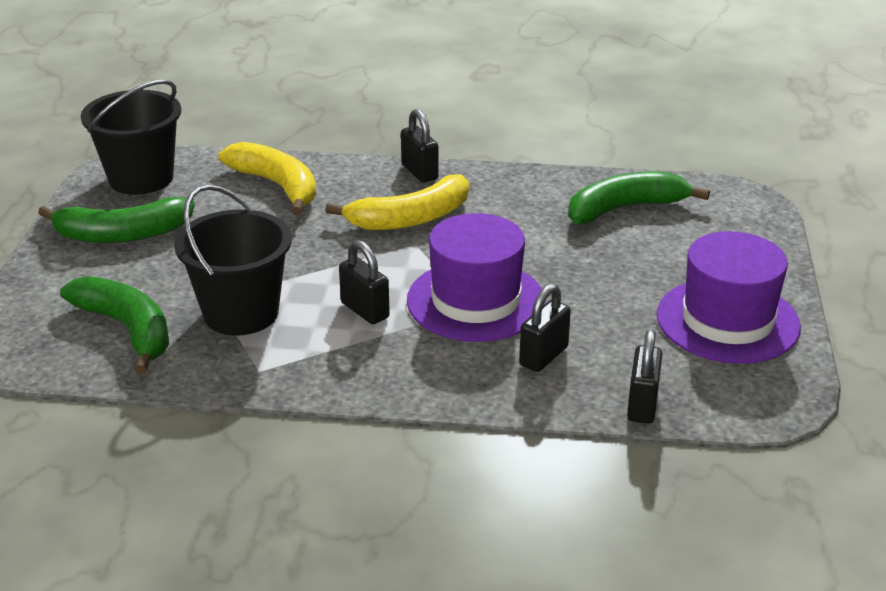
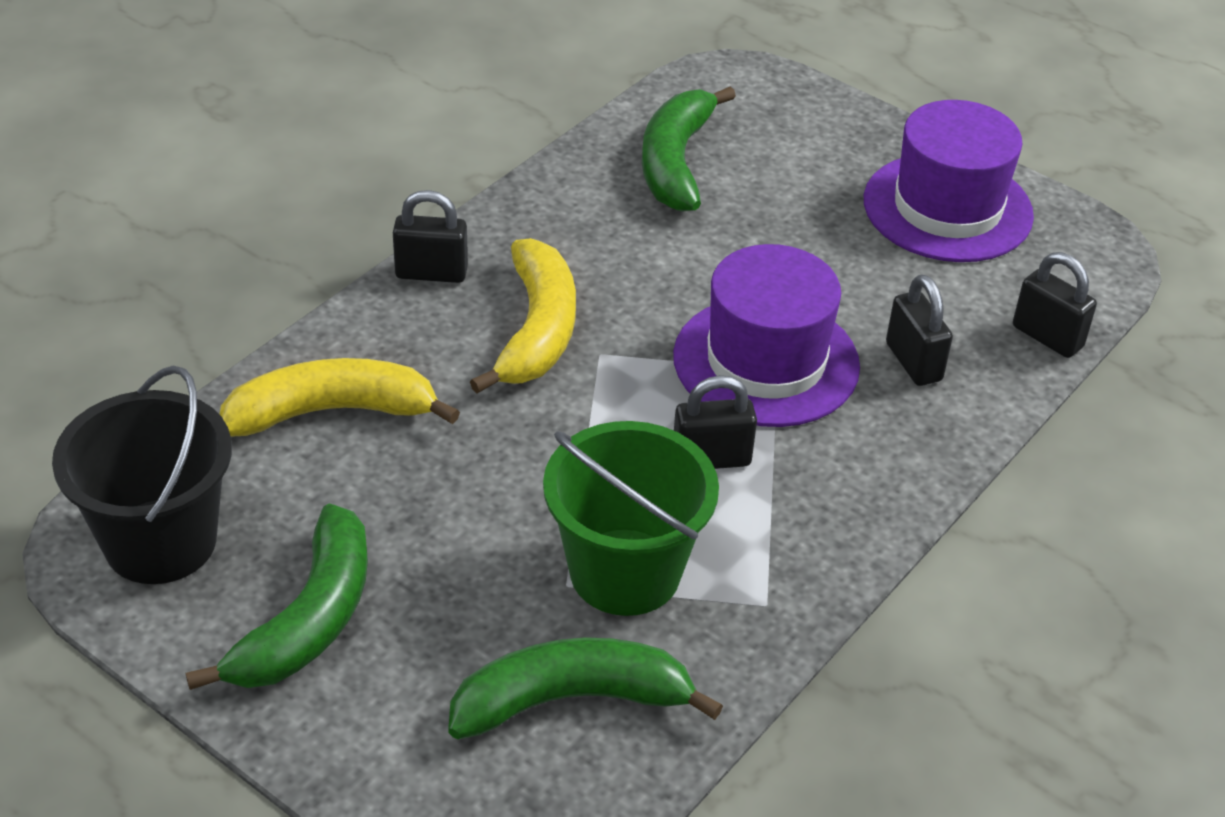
camera: 60 degrees left, 10 degrees up
black bucket [174,184,292,336] -> green bucket [543,421,719,616]

